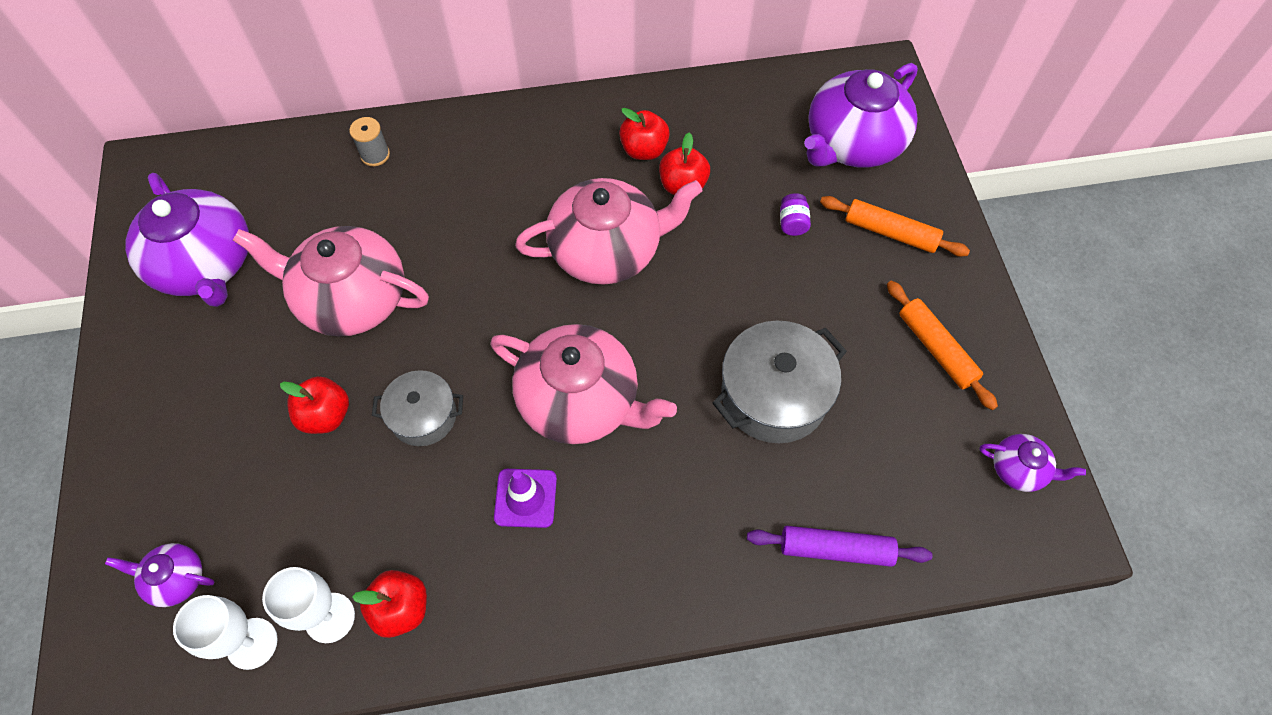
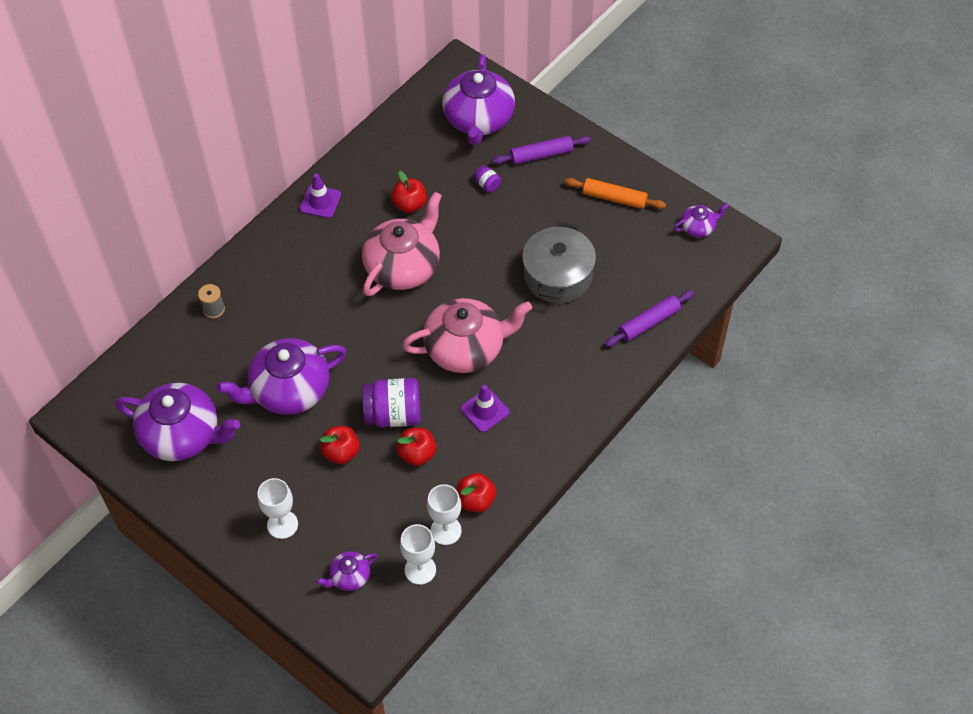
camera: 40 degrees left, 5 degrees down
pink teapot [233,226,429,337] -> purple teapot [216,338,347,415]
grey pot [372,370,463,446] -> purple jar [362,378,420,427]
red apple [619,108,670,160] -> red apple moved to [397,428,436,466]
orange rolling pin [820,196,970,257] -> purple rolling pin [492,136,591,165]
none -> white goblet [258,478,298,539]
none -> purple traffic cone [300,174,341,218]

